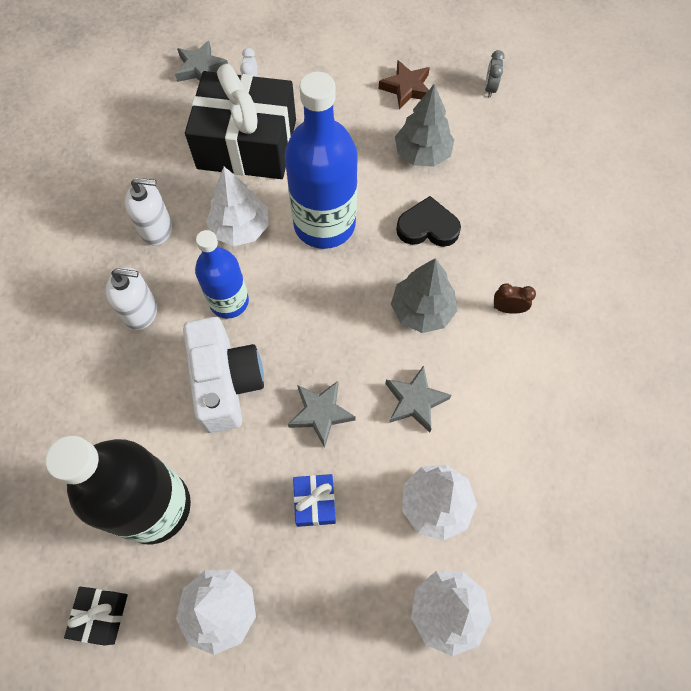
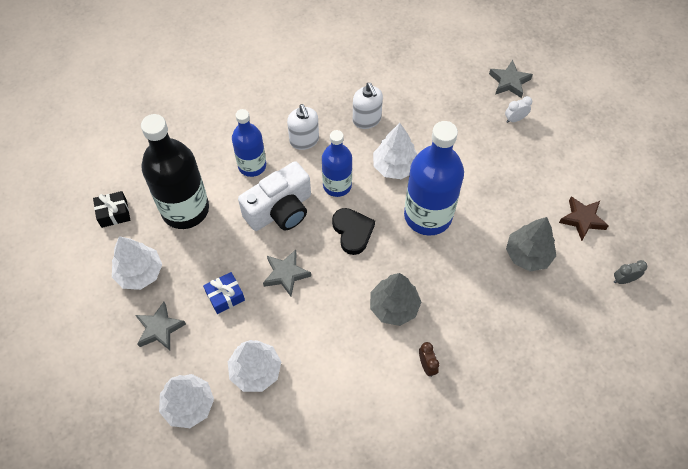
camera: 65 degrees right, 5 degrees down
black gift [185,64,296,179] -> none
grey star [385,365,452,433] -> grey star moved to [136,302,186,350]
black heart [396,196,461,247] -> black heart moved to [332,208,375,255]
none -> blue bottle [232,109,266,177]

